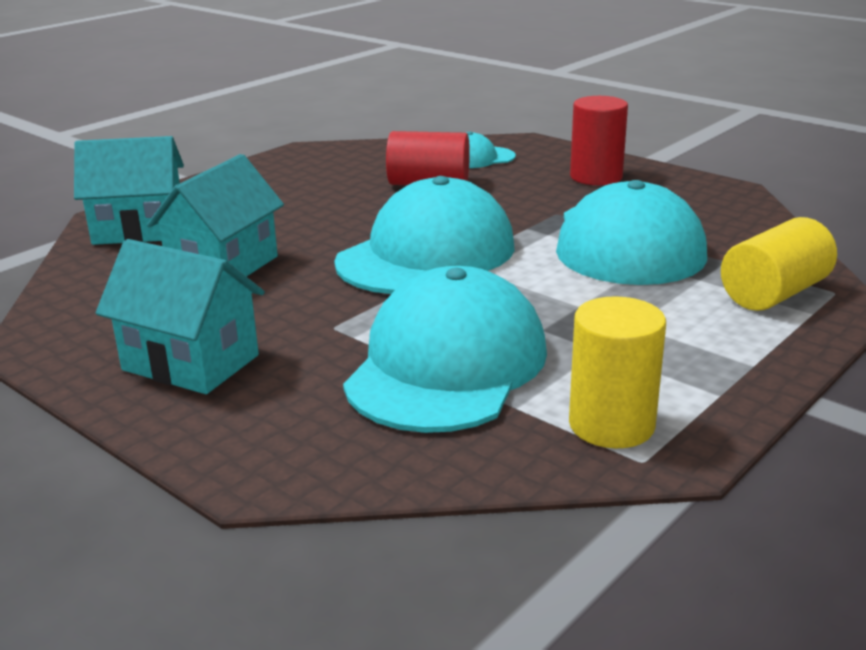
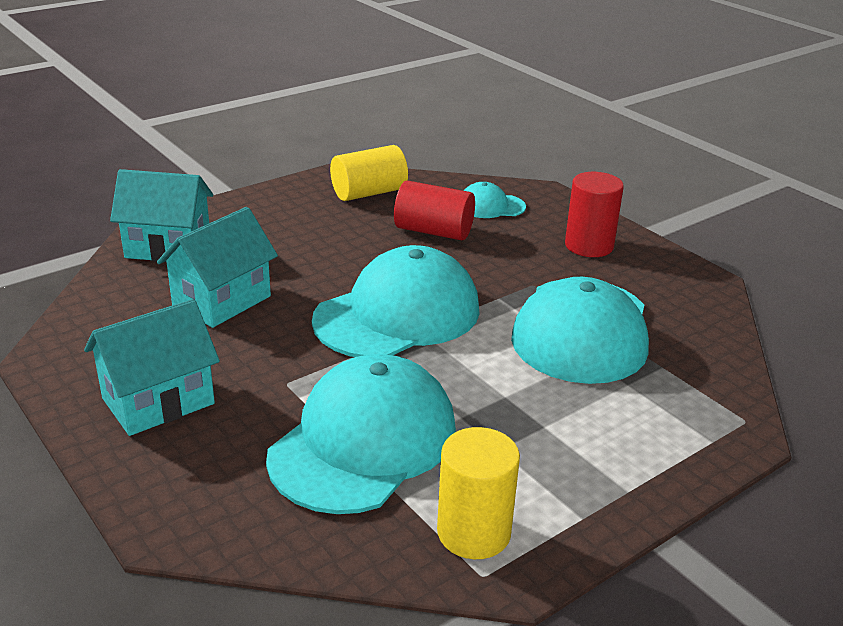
camera: 10 degrees right, 5 degrees up
turquoise house [96,239,265,394] -> turquoise house turned 75 degrees counterclockwise [84,299,220,436]
yellow cylinder [721,217,837,311] -> yellow cylinder moved to [330,145,408,201]

